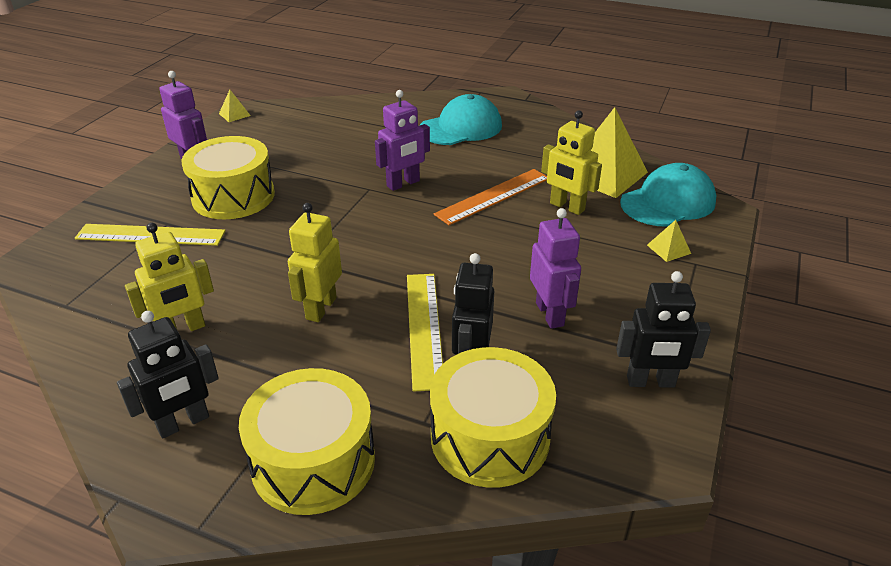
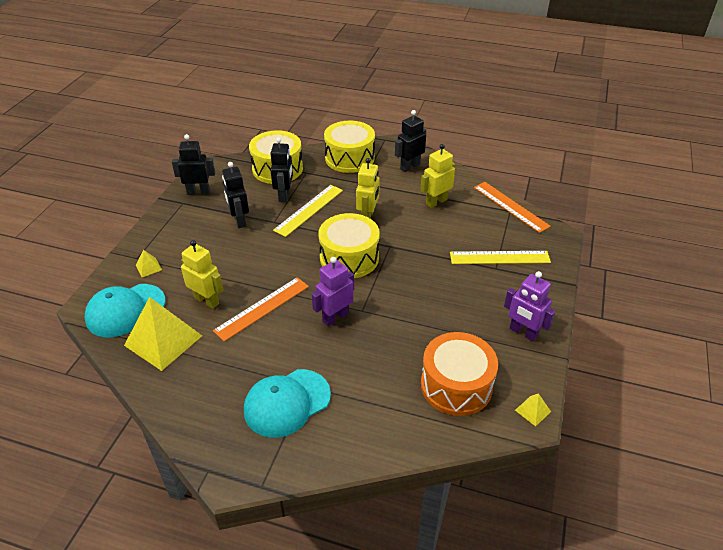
camera: 175 degrees right, 5 degrees up
yellow drum [181,136,275,219] -> yellow drum moved to [318,213,380,278]
yellow ruler [407,274,443,392] -> yellow ruler turned 45 degrees clockwise [273,185,343,237]
purple robot [530,208,581,329] -> black robot [222,162,249,228]
none -> orange drum [421,332,498,416]
none -> orange ruler [474,182,551,233]

